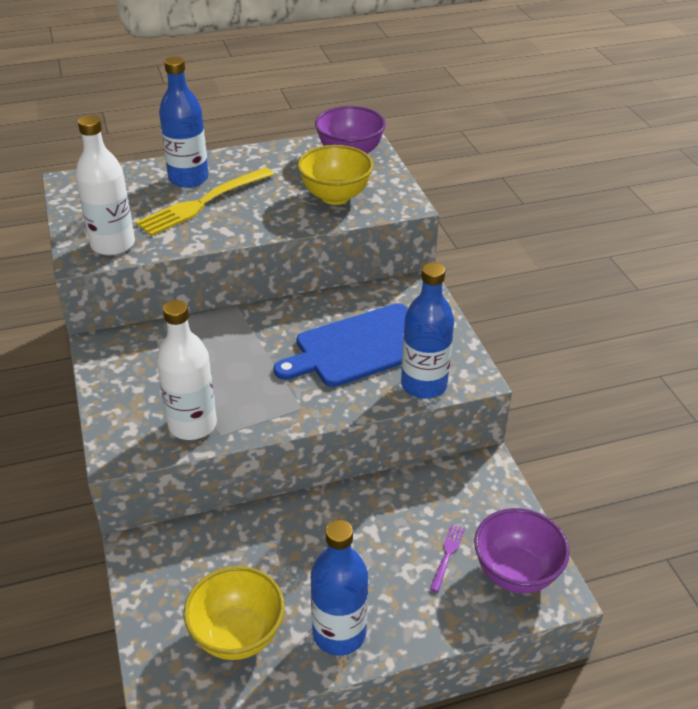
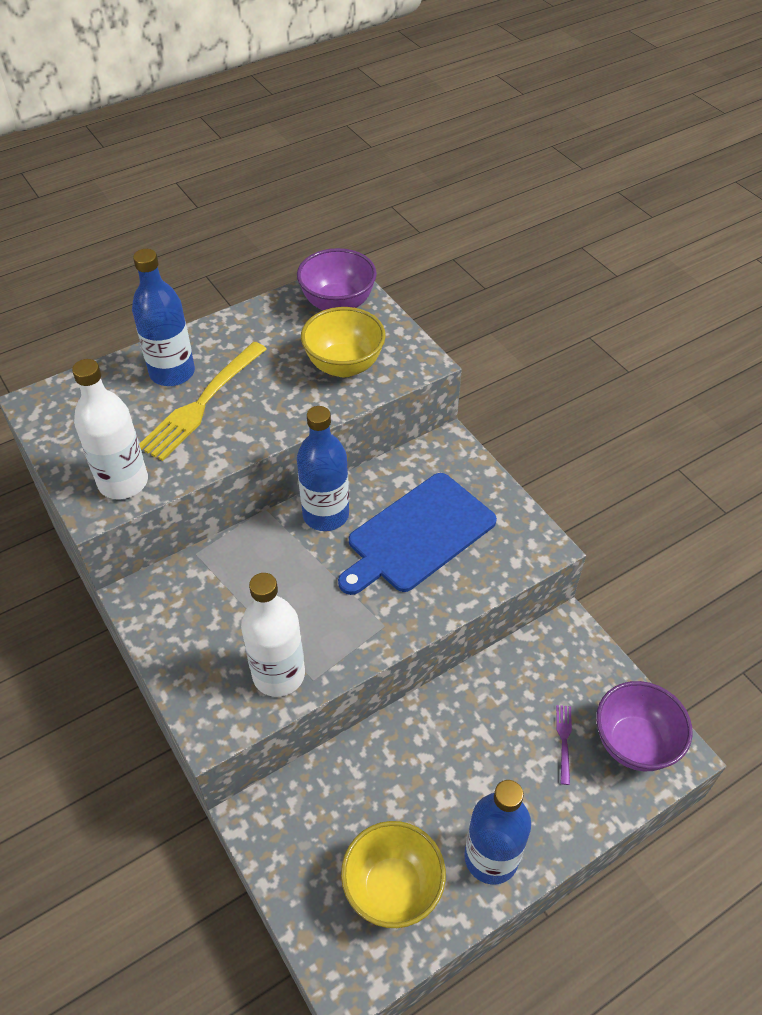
camera: 15 degrees left, 10 degrees up
blue bottle [401,263,454,399] -> blue bottle moved to [297,406,349,531]

